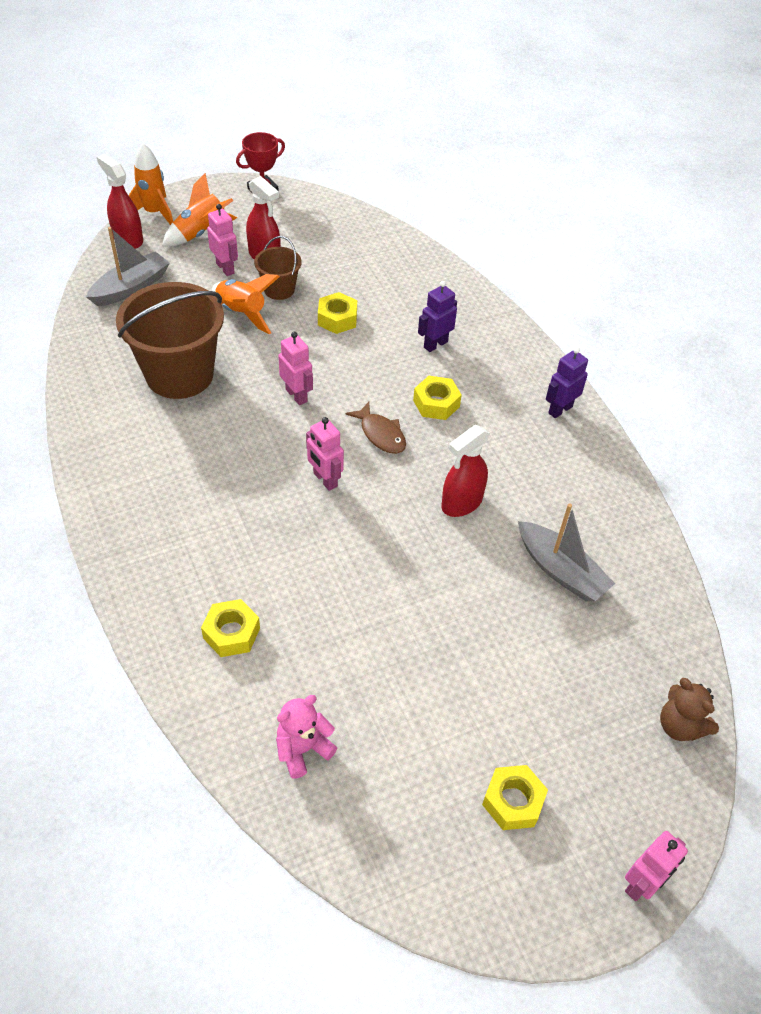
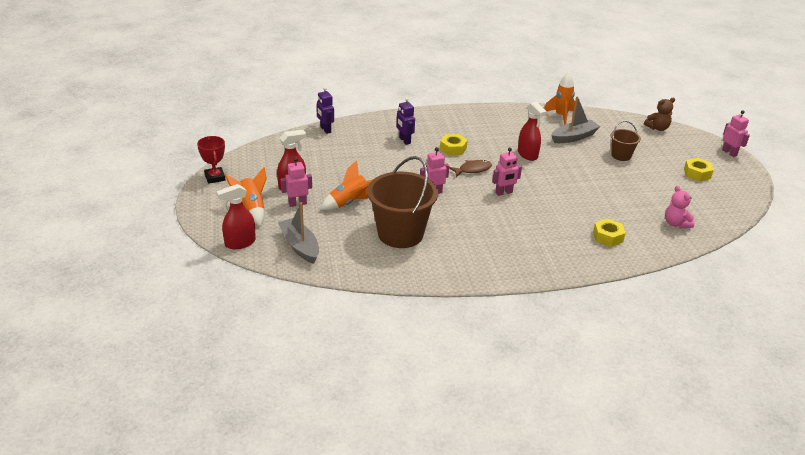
camera: 75 degrees left, 15 degrees down
orange rocket [129,143,173,225] -> orange rocket moved to [544,72,575,125]
brown bucket [254,236,302,300] -> brown bucket moved to [611,121,641,161]
yellow nut [318,292,357,334] -> none
purple robot [546,347,588,418] -> purple robot moved to [317,87,334,134]

